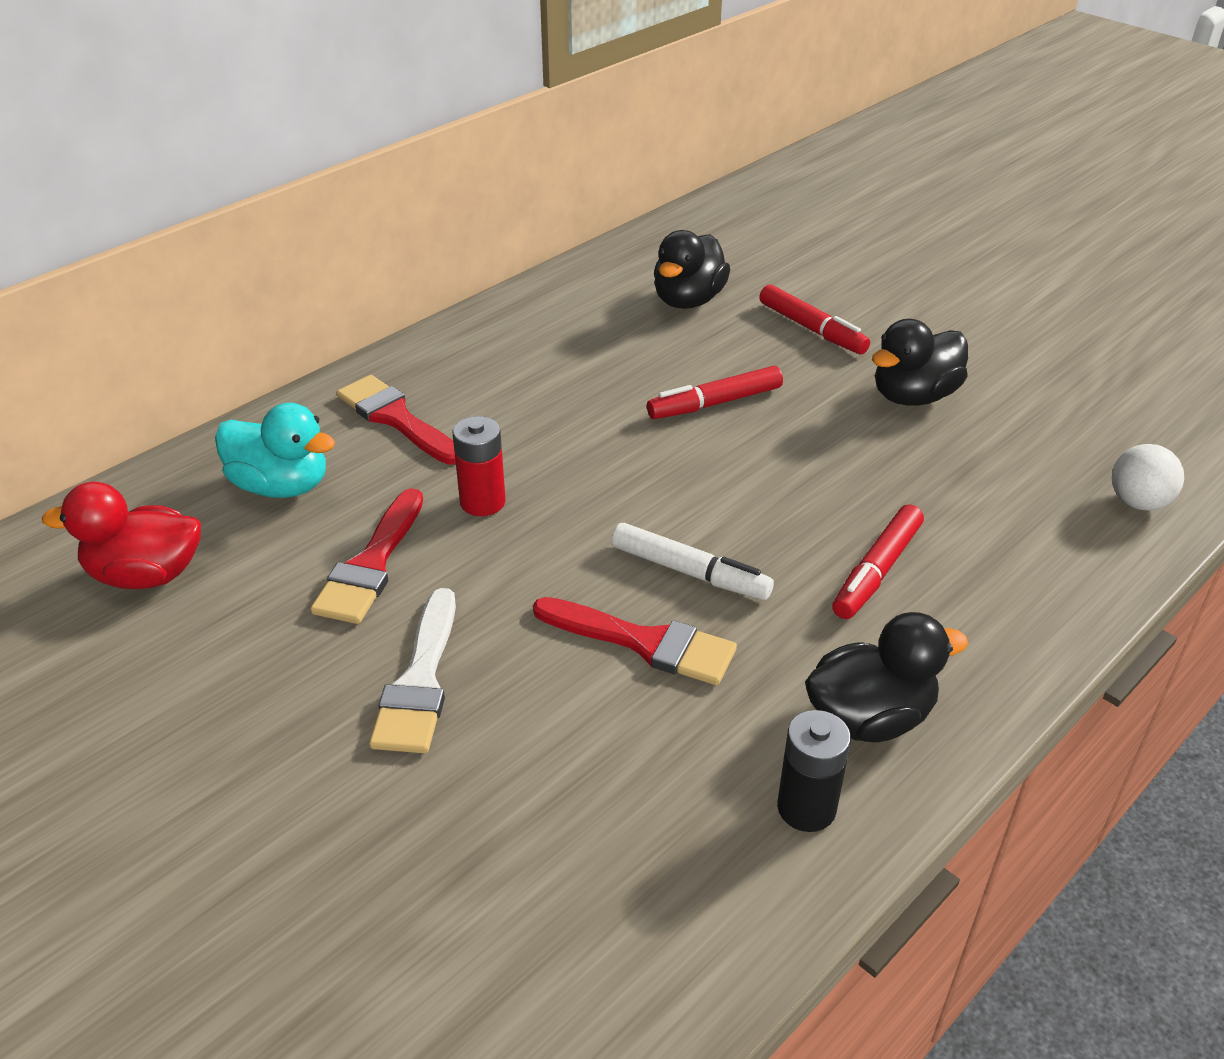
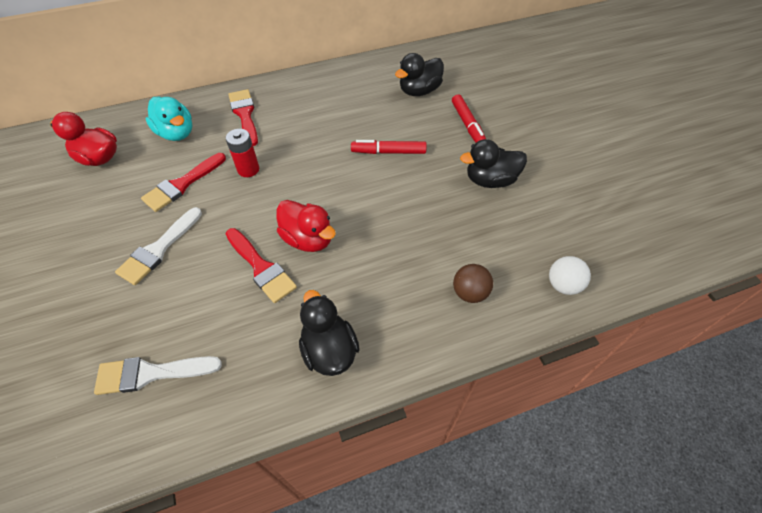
camera: 25 degrees right, 15 degrees up
white marker [611,523,774,600] -> red duck [276,200,336,252]
black battery [777,710,851,832] -> none
black duck [805,612,968,742] -> black duck turned 120 degrees counterclockwise [299,290,360,376]
red marker [832,504,924,619] -> none
none -> white brush [94,356,222,395]
none -> brown ball [453,264,493,303]

